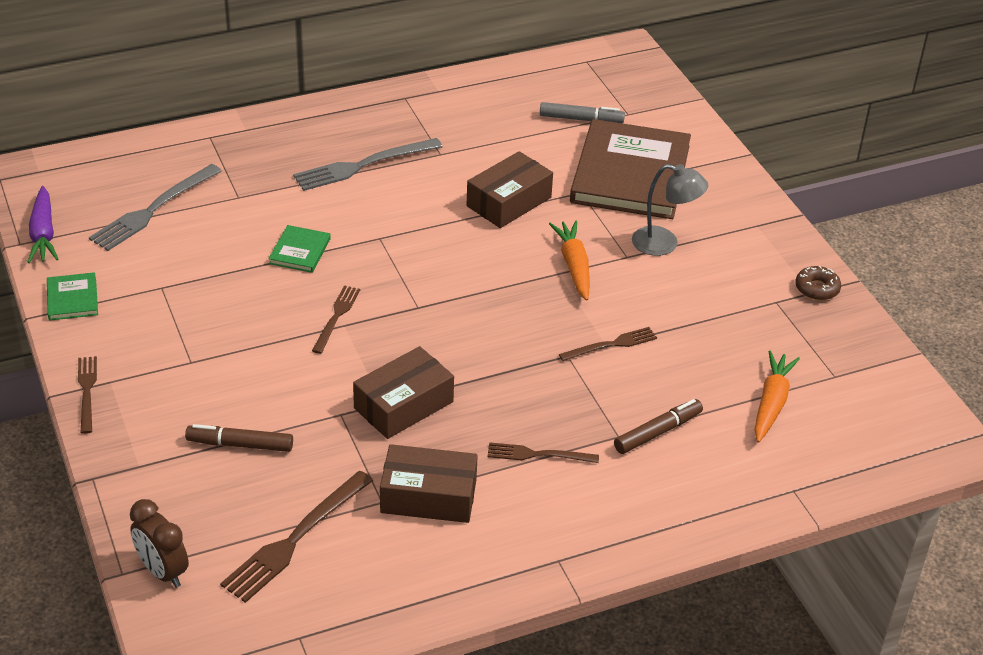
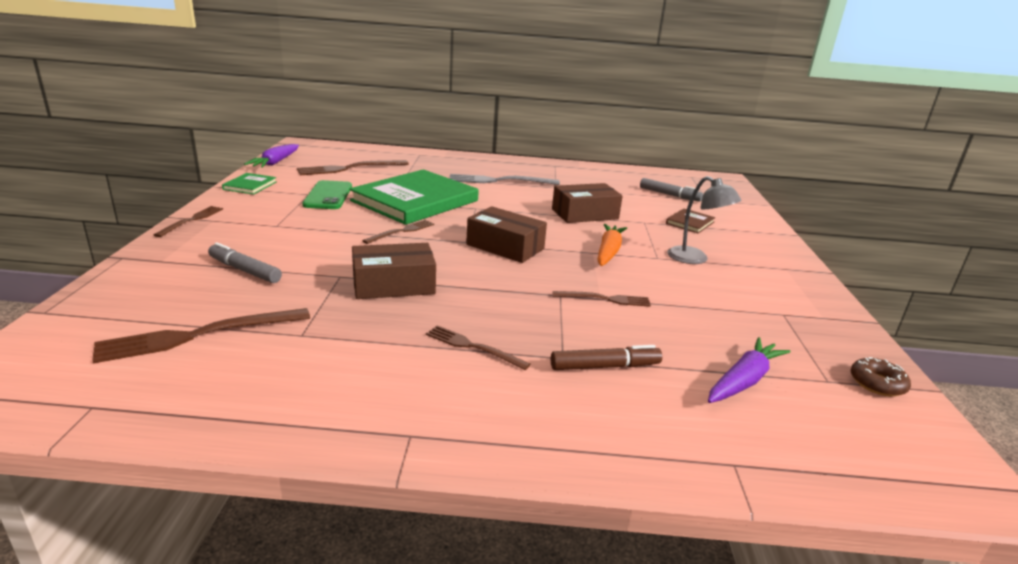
camera: 25 degrees right, 15 degrees down
grey fork [89,164,222,251] -> brown fork [297,160,409,175]
brown clock [130,499,189,588] -> none
brown marker [185,424,293,452] -> grey marker [208,242,282,283]
green book [268,225,331,273] -> green book [349,169,479,225], size x2.38
brown box [380,444,478,523] -> brown box moved to [466,206,547,263]
brown book [570,119,691,219] -> brown book [666,209,715,234], size x0.42
orange carrot [754,351,800,443] -> purple carrot [708,337,791,403]
brown donut [795,266,841,300] -> brown donut moved to [851,357,911,396]
none -> green phone [302,180,352,209]

